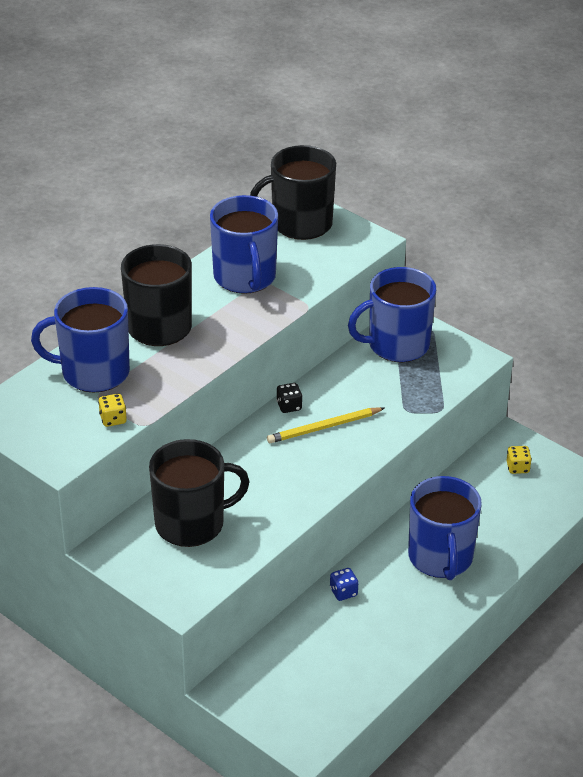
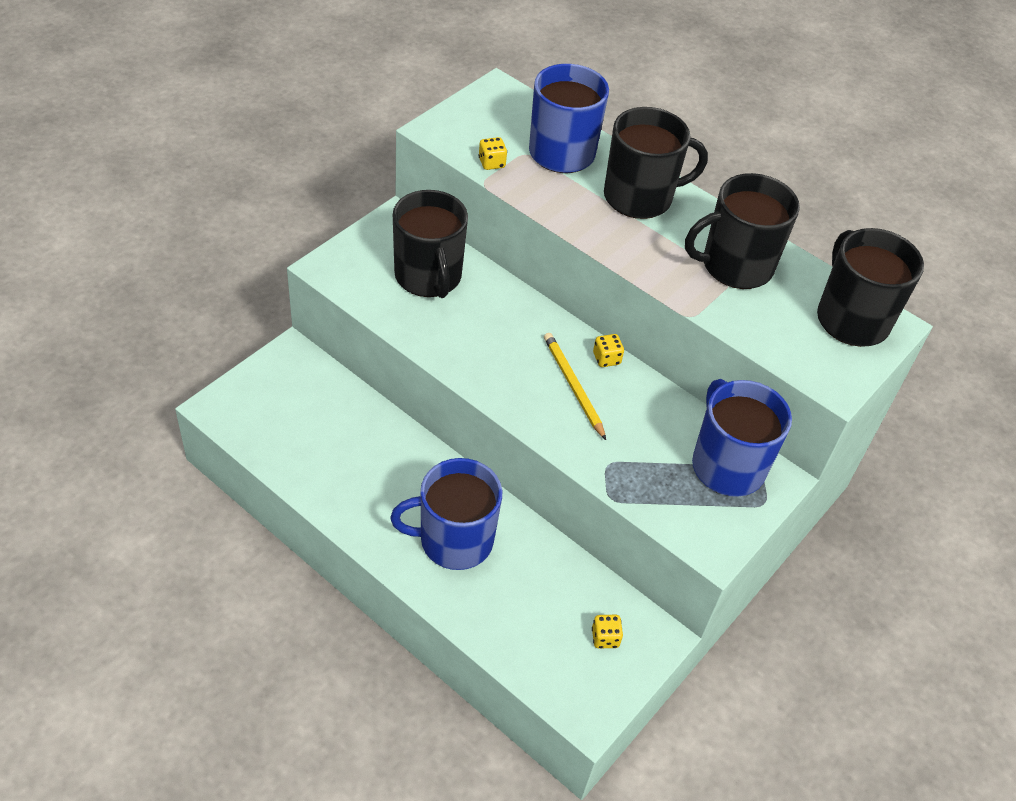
camera: 85 degrees right, 10 degrees up
blue mug [210,195,278,294] -> black mug [685,173,800,289]
black dice [276,383,302,413] -> yellow dice [593,334,624,367]
blue dice [330,568,358,601] -> none

